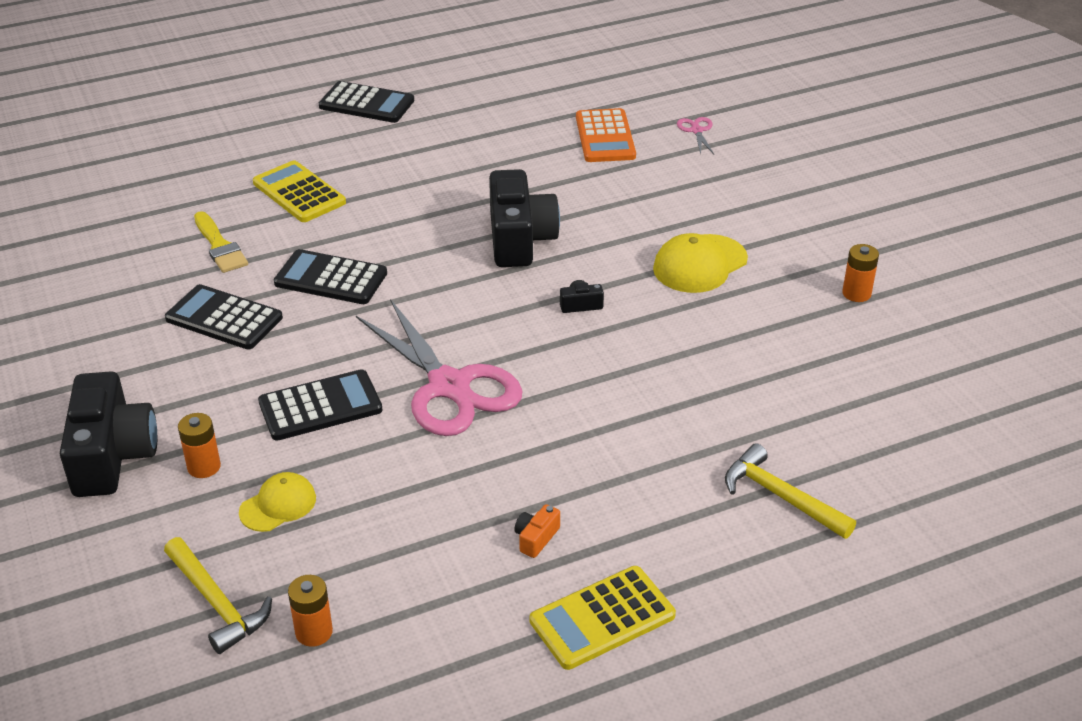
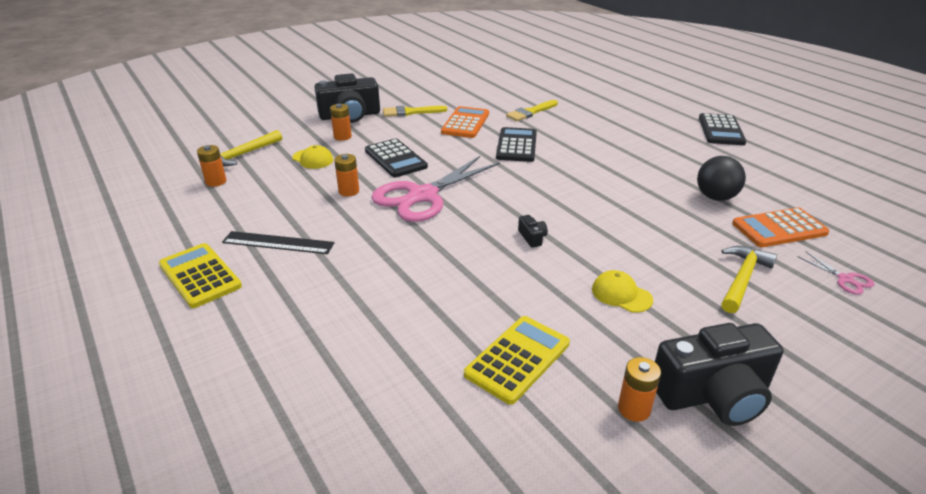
camera: 80 degrees right, 5 degrees down
black calculator [165,284,283,349] -> orange calculator [441,106,489,138]
yellow calculator [253,160,346,222] -> yellow calculator moved to [464,316,570,405]
black camera [489,169,560,267] -> black camera moved to [655,323,783,426]
orange camera [514,504,560,558] -> black ruler [222,231,335,254]
yellow cap [653,233,748,293] -> yellow cap [592,270,653,313], size x0.64
pink scissors [677,117,714,155] -> pink scissors turned 75 degrees clockwise [797,251,874,295]
yellow hammer [725,443,856,539] -> yellow hammer moved to [721,246,777,313]
none -> orange battery [334,154,359,196]
none -> yellow brush [383,106,447,117]
none -> black ball [697,156,746,201]

